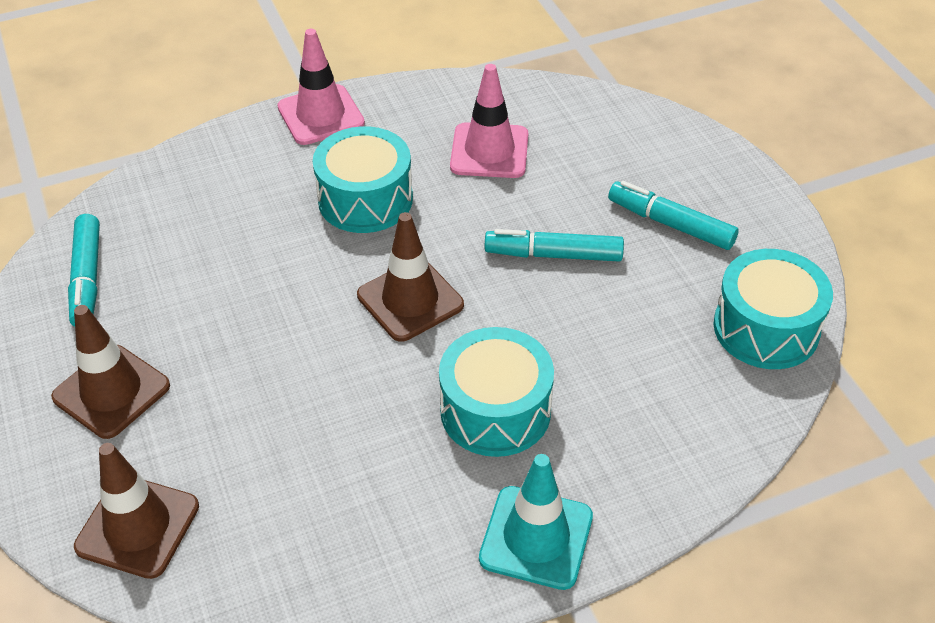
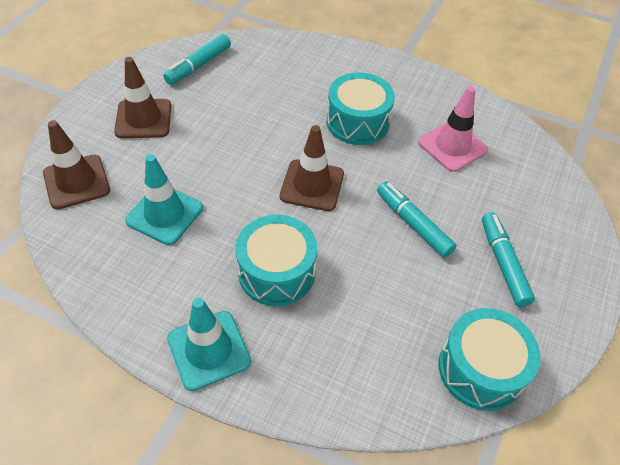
camera: 45 degrees right, 5 degrees up
pink traffic cone [277,29,365,145] -> none
none -> turquoise traffic cone [125,154,203,245]

